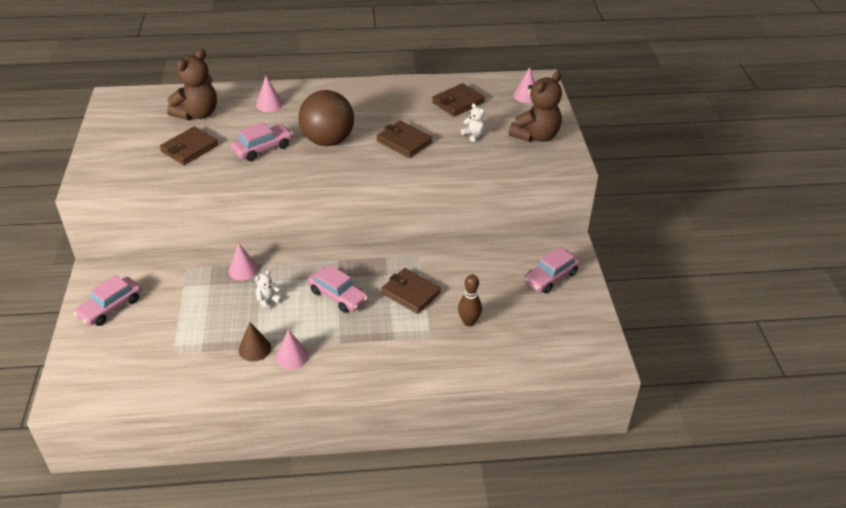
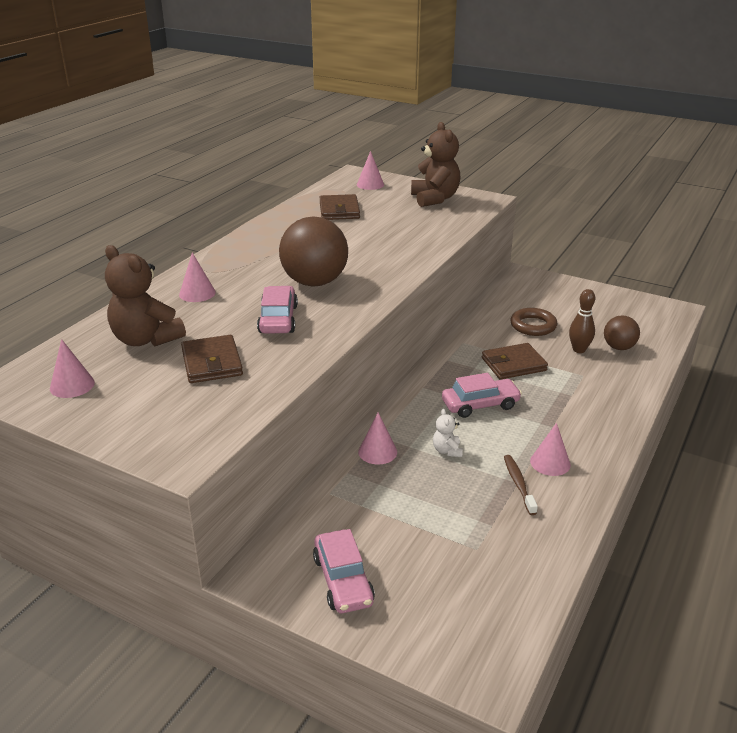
camera: 55 degrees left, 10 degrees down
brown teddy bear [167,49,217,120] -> brown teddy bear turned 150 degrees clockwise [105,245,186,347]
brown cone [239,322,271,362] -> brown toothbrush [504,455,538,515]
brown wallet [376,121,432,158] -> none
white teddy bear [461,103,485,142] -> none
pink car [524,247,580,293] -> none
none -> pink cone [50,339,95,398]
none -> brown ring [510,308,557,336]
none -> brown ball [604,315,640,350]

